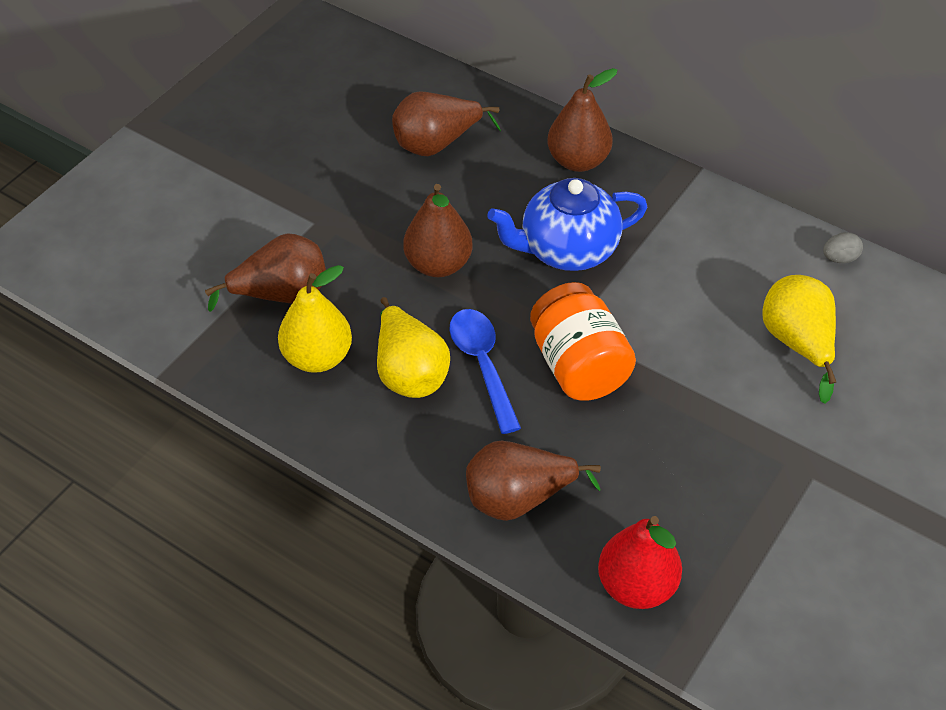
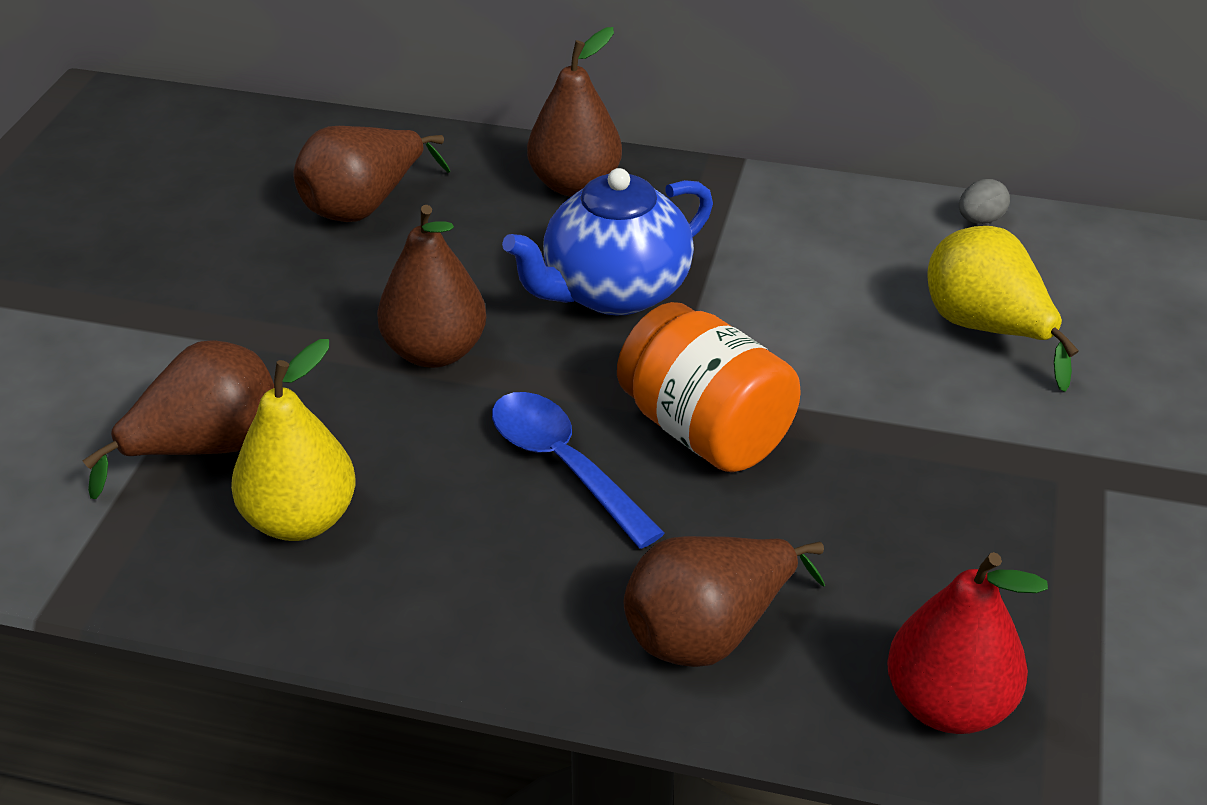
camera: 20 degrees left, 10 degrees down
yellow pear [377,297,450,398] -> none

